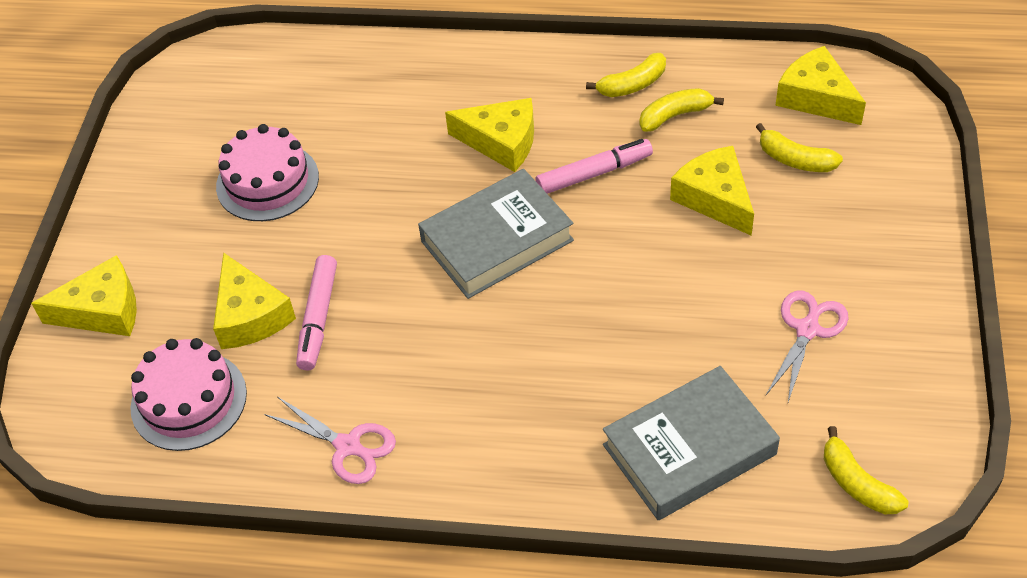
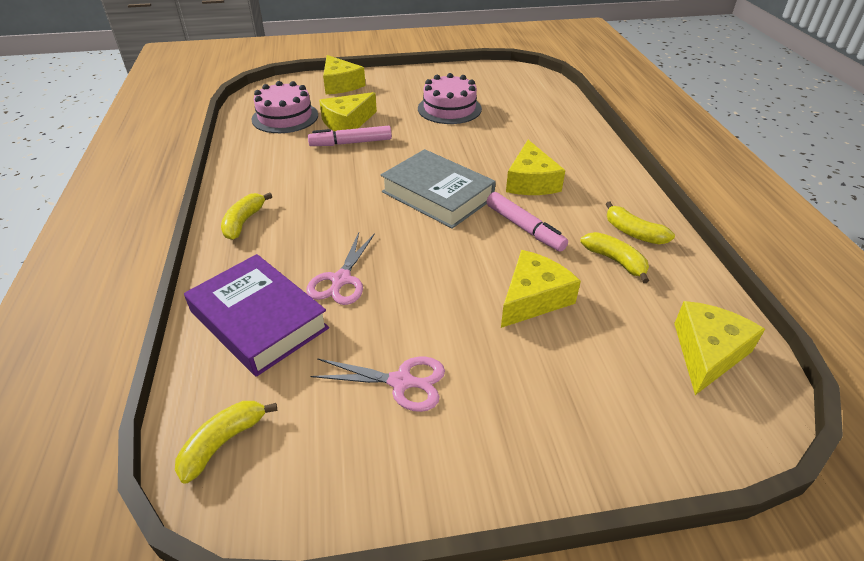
camera: 70 degrees right, 10 degrees down
pink scissors [264,397,396,484] -> pink scissors moved to [306,233,375,305]
grey book [603,366,780,520] -> purple book [184,254,329,377]
yellow banana [756,123,843,172] -> yellow banana moved to [221,193,272,240]

